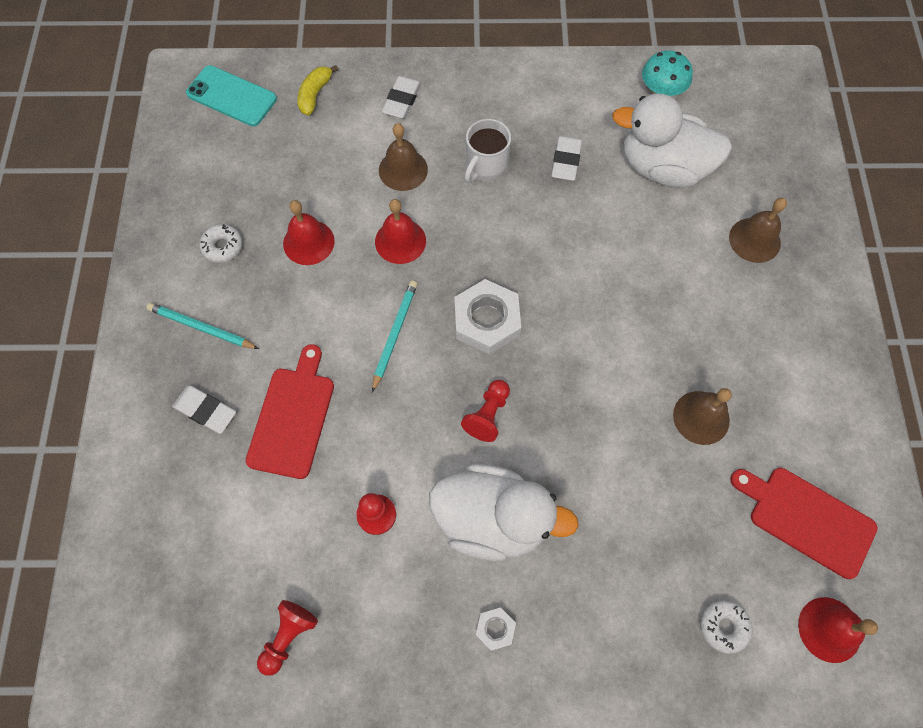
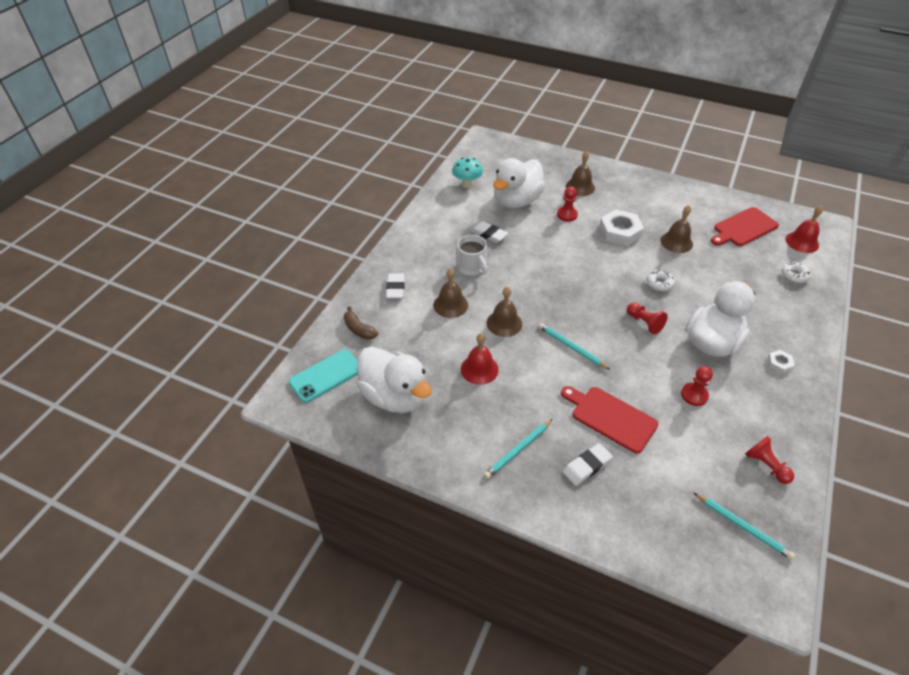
camera: 65 degrees left, 20 degrees down
white donut [199,224,242,263] -> white donut moved to [646,269,675,292]
yellow banana [297,65,338,115] -> brown banana [344,307,378,340]
red bell [375,199,426,264] -> brown bell [486,287,522,337]
white eraser [382,76,422,119] -> white eraser turned 45 degrees clockwise [386,273,405,299]
white nut [454,279,521,354] -> white nut moved to [599,209,644,246]
none -> white duck [357,347,432,413]
none -> red pawn [557,187,578,222]
none -> turquoise pencil [694,493,795,560]

